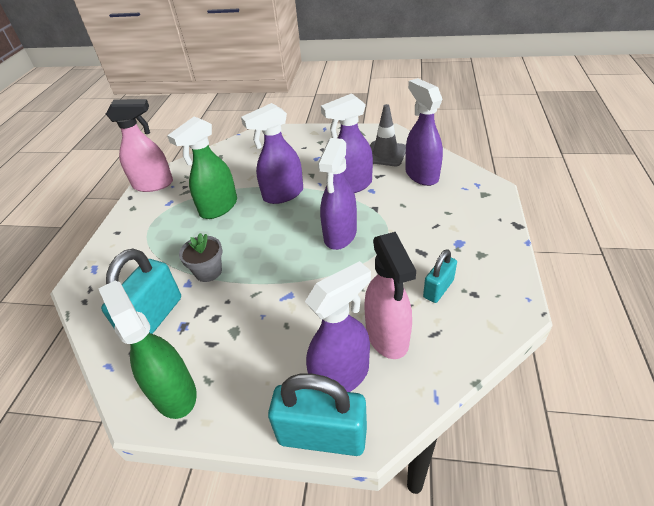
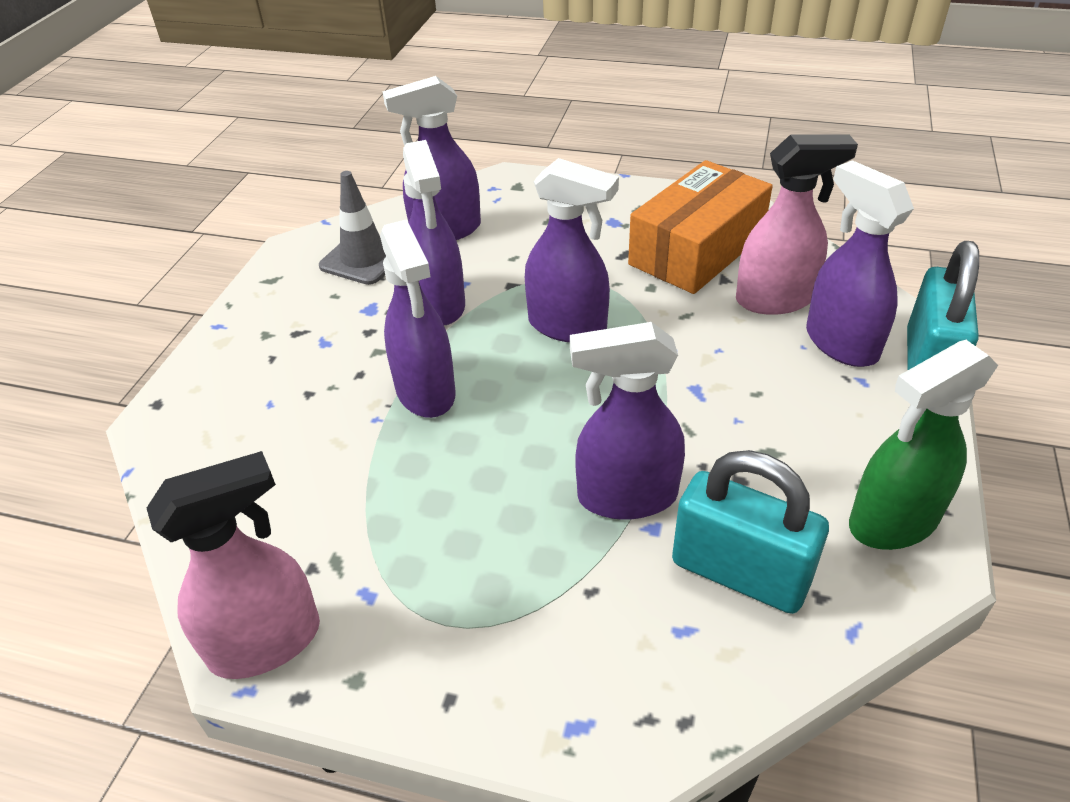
camera: 85 degrees left, 0 degrees up
pink spray bottle [106,99,173,192] -> pink spray bottle turned 60 degrees clockwise [147,451,320,679]
green spray bottle [167,116,237,219] -> none
grey flower pot [179,233,222,282] -> purple spray bottle [570,322,685,520]
turquoise padlock [423,249,457,303] -> orange box [628,160,773,294]

